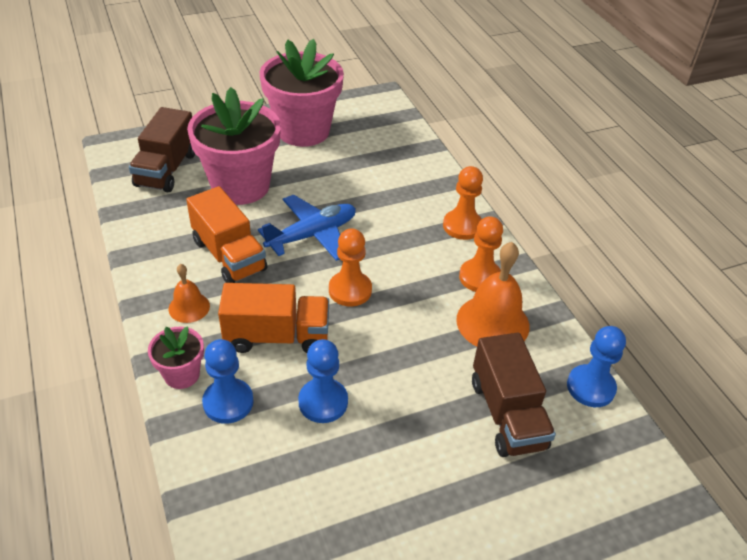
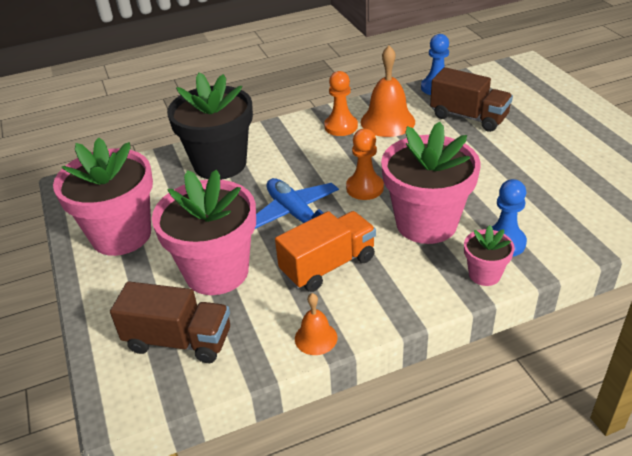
camera: 85 degrees left, 5 degrees down
orange bell [169,264,210,323] -> orange bell moved to [295,293,337,355]
orange truck [218,283,329,353] -> pink flower pot [381,122,481,244]
blue pawn [298,339,348,423] -> none
orange pawn [443,166,483,240] -> none
brown truck [472,333,556,457] -> brown truck turned 45 degrees clockwise [430,67,513,132]
none -> black flower pot [167,72,253,180]

